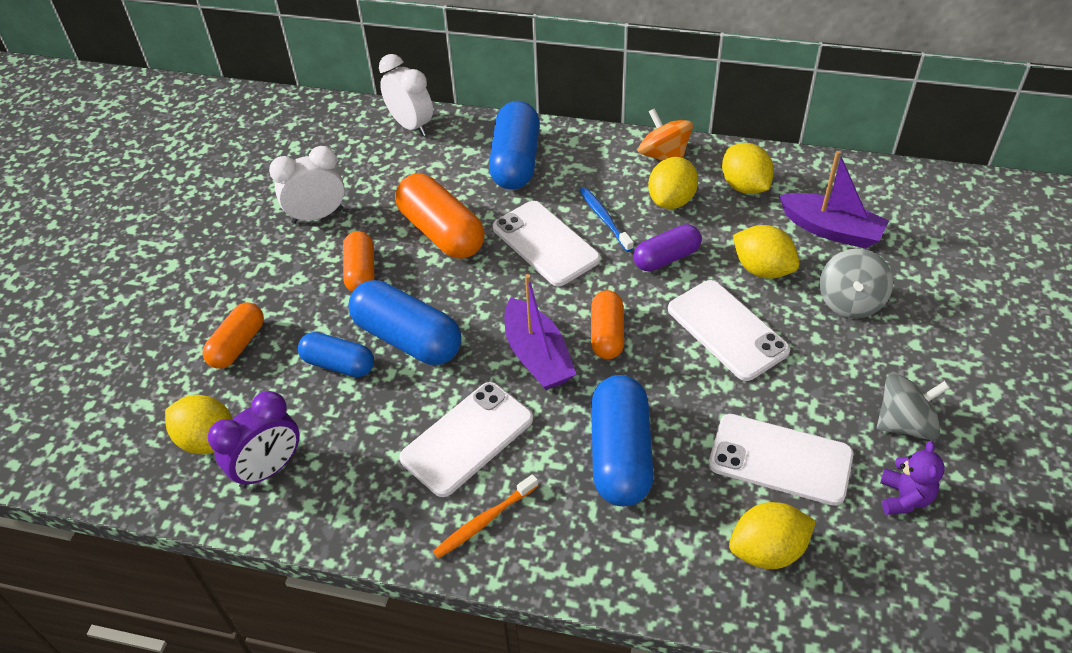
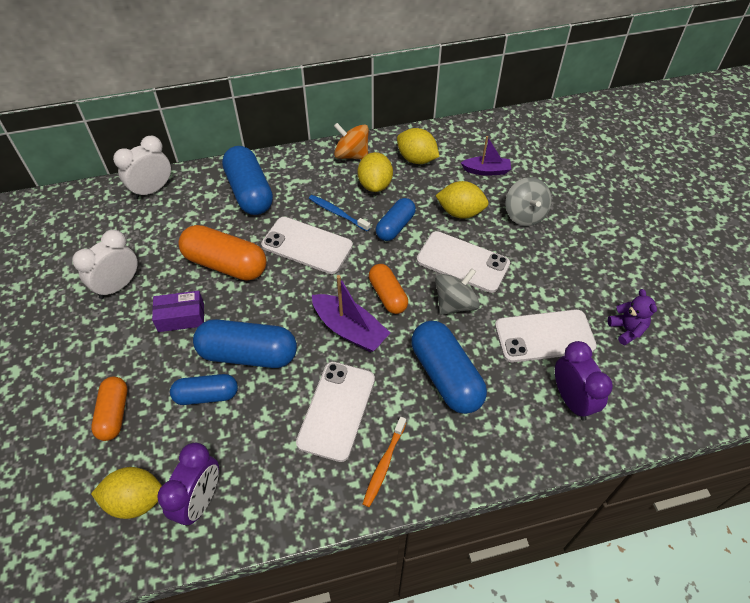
camera: 30 degrees left, 5 degrees up
orange capsule [343,231,375,292] -> purple box [152,291,204,332]
white clock [379,54,433,136] -> white clock turned 60 degrees counterclockwise [113,136,171,199]
purple capsule [633,224,702,271] -> blue capsule [376,198,416,241]
yellow lemon [729,502,816,569] -> purple clock [555,341,613,421]
purple boat [779,151,889,249] -> purple boat [461,136,511,176], size x0.66
grey spinning top [877,373,950,440] -> grey spinning top moved to [435,268,480,315]

